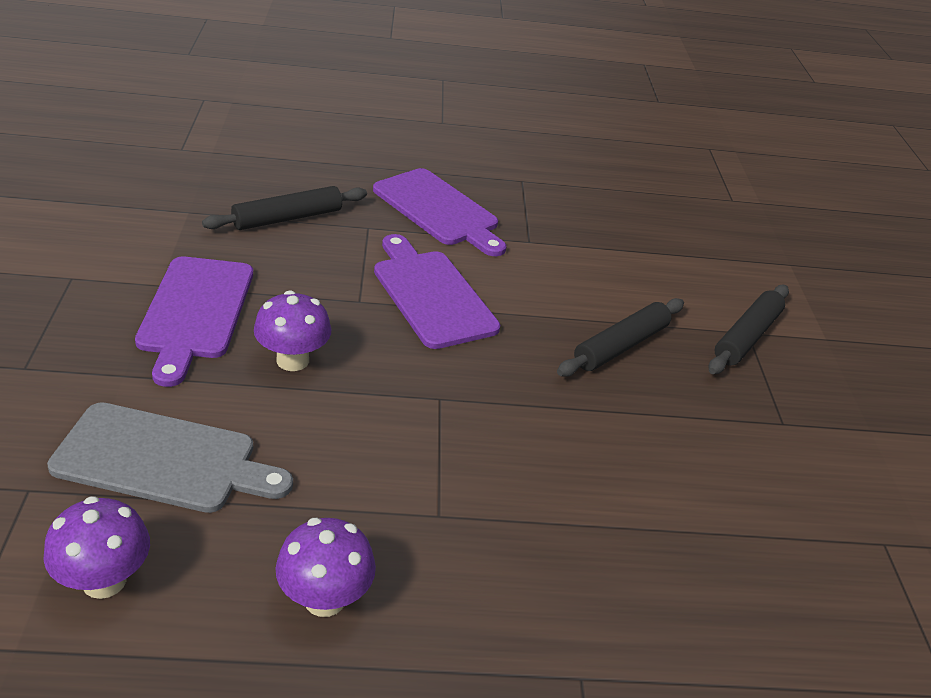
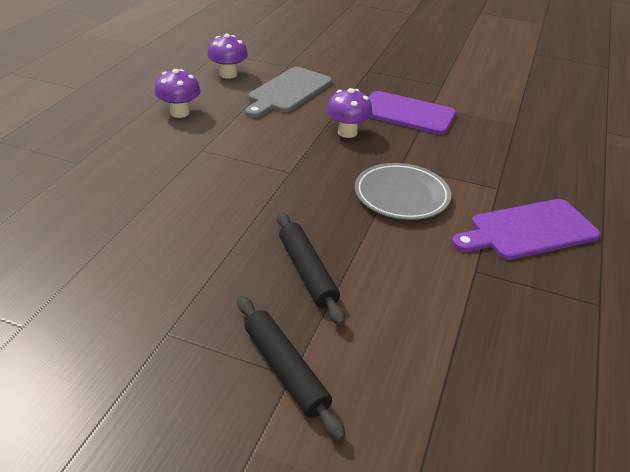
camera: 115 degrees right, 0 degrees up
black rolling pin [202,186,367,230] -> none
purple cutting board [374,234,500,349] -> grey plate [355,163,451,220]

